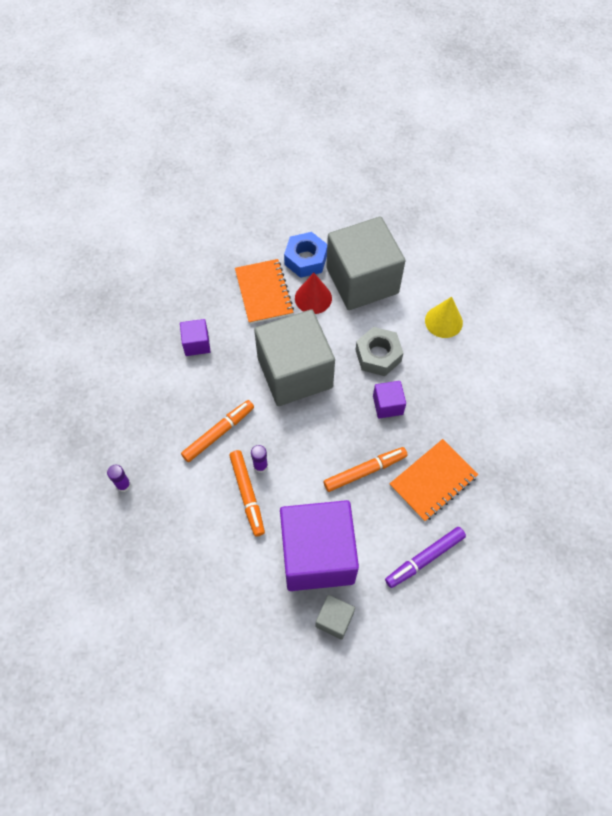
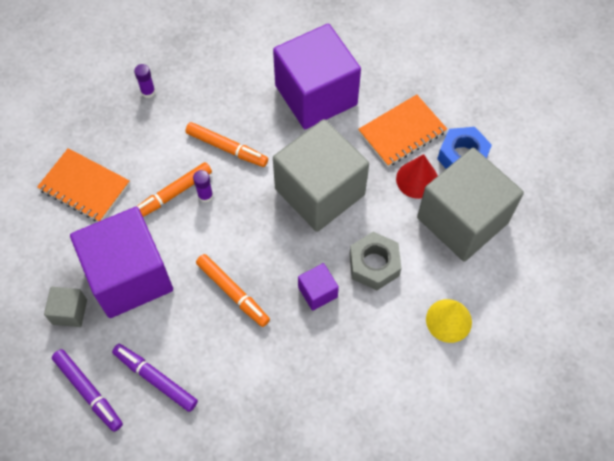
camera: 70 degrees right, 0 degrees up
purple cube [180,319,211,356] -> purple cube [273,24,361,129], size x2.34
orange notebook [390,439,478,522] -> orange notebook moved to [37,148,130,222]
none -> purple marker [52,349,123,432]

